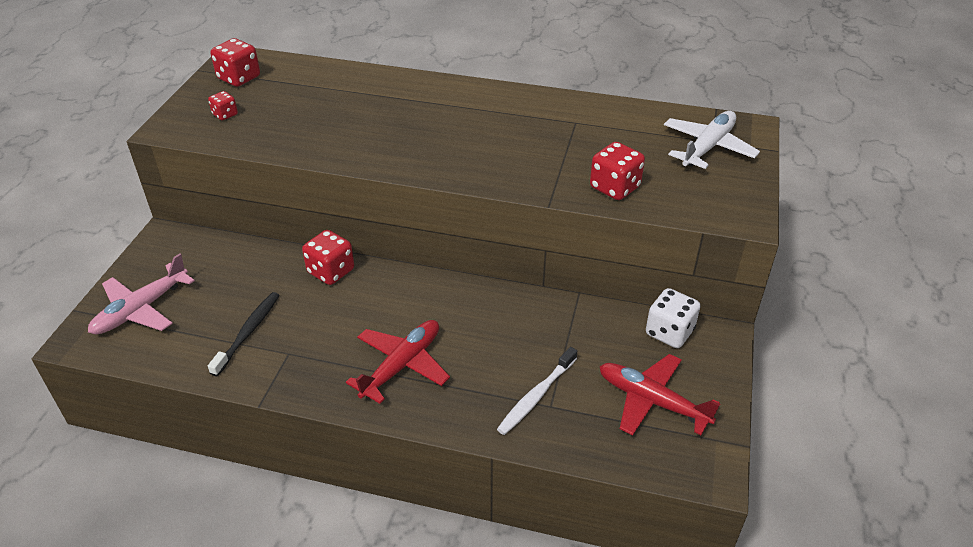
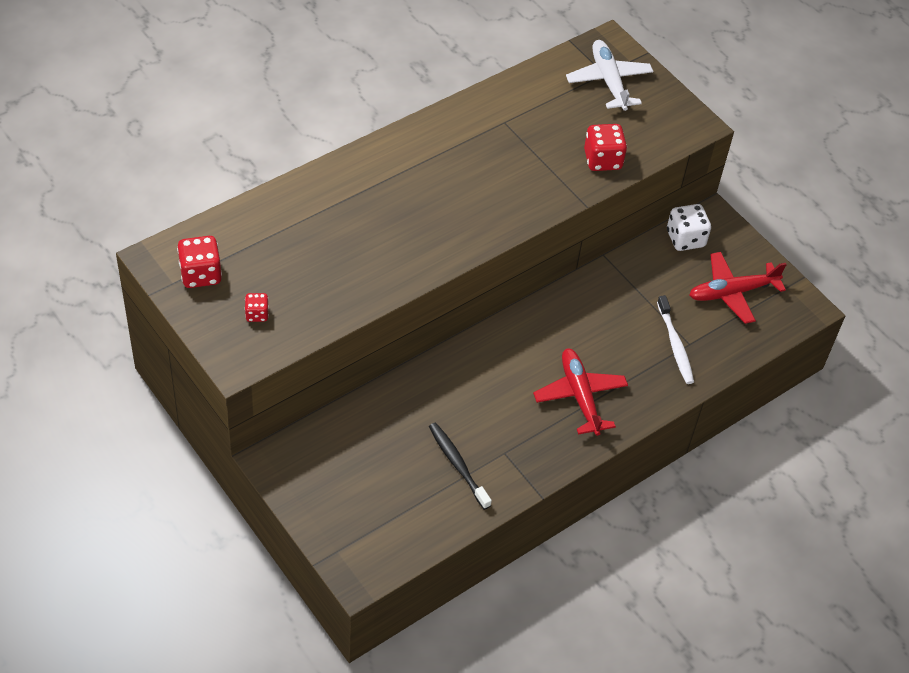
camera: 55 degrees left, 10 degrees up
pink plane [88,254,195,334] -> none
red dice [302,230,354,285] -> none

